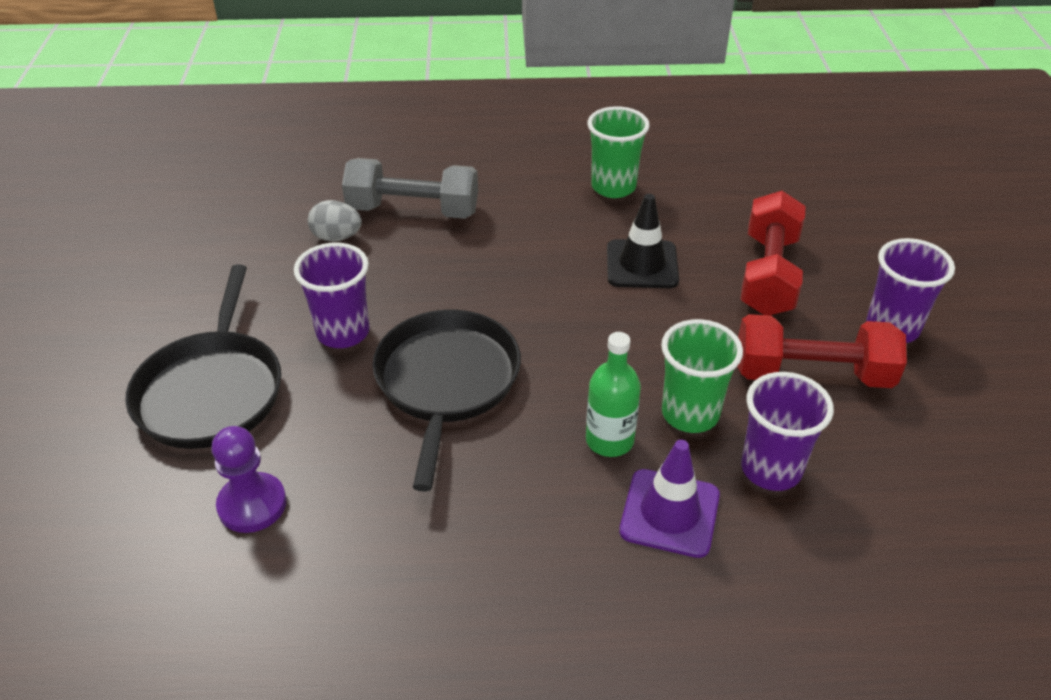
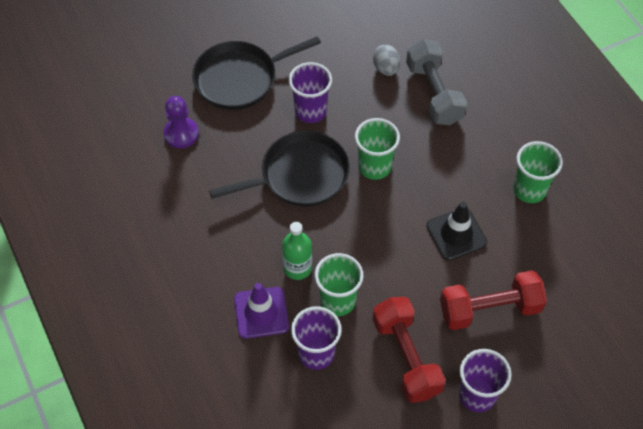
camera: 65 degrees right, 15 degrees up
none -> green cup [355,118,400,180]

